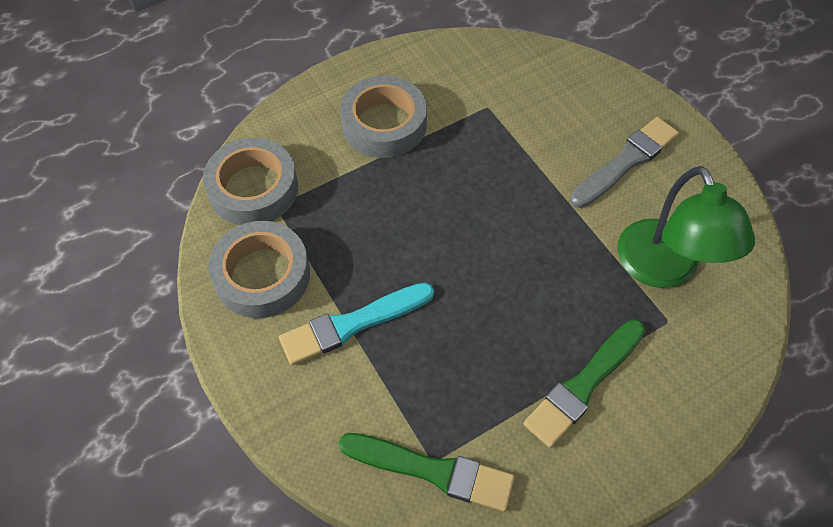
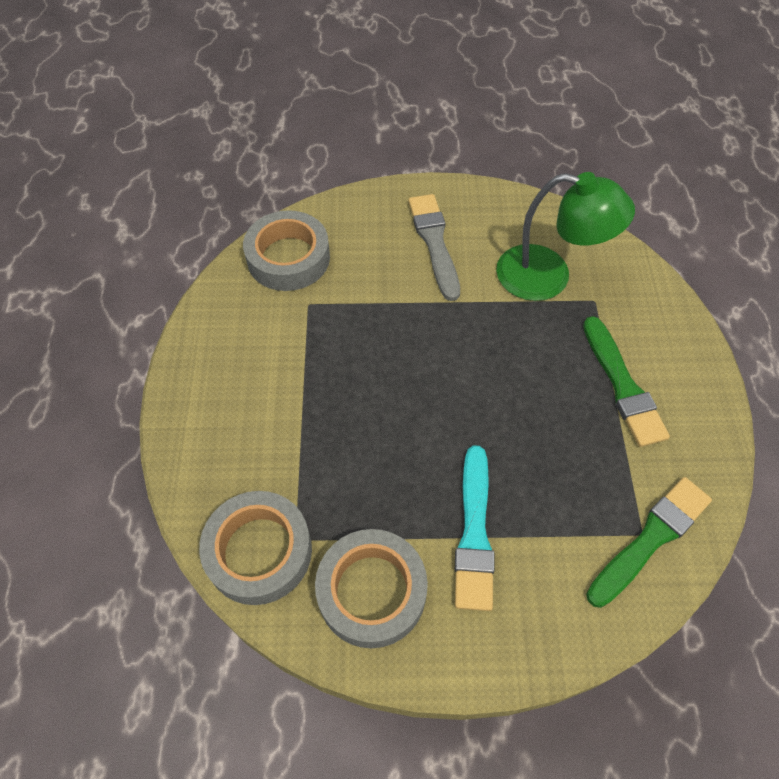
camera: 60 degrees left, 0 degrees up
grey tape [340,76,427,158] -> grey tape moved to [243,210,330,291]

